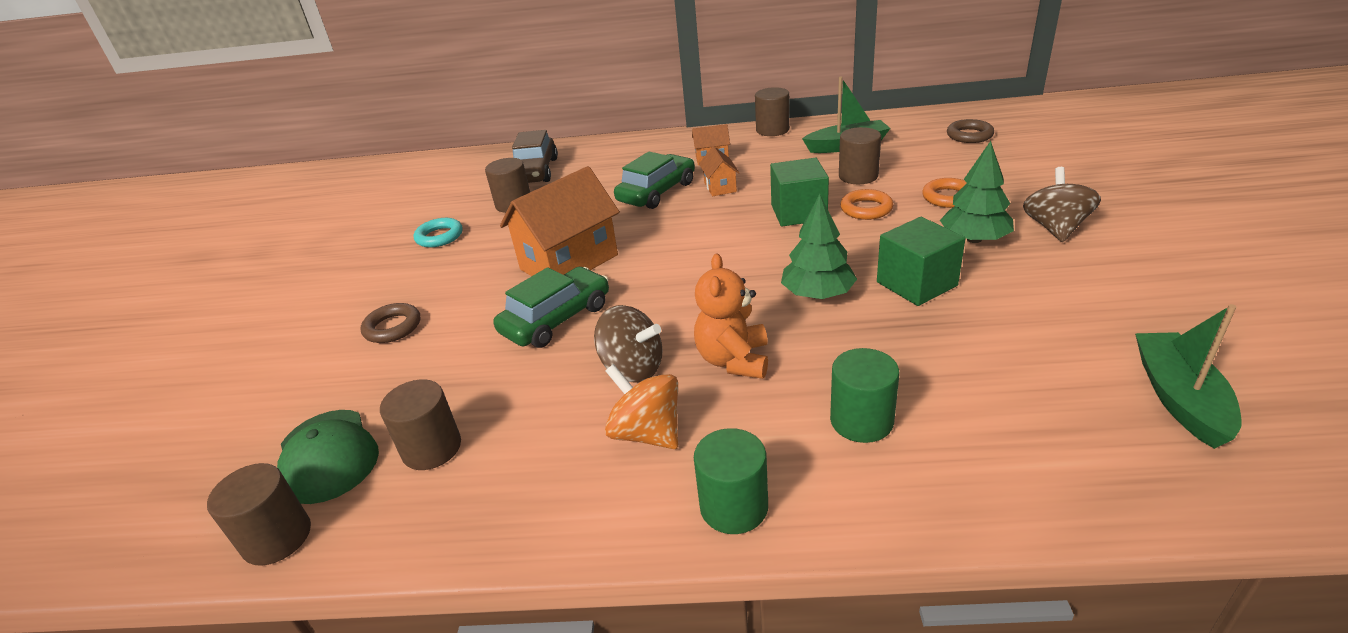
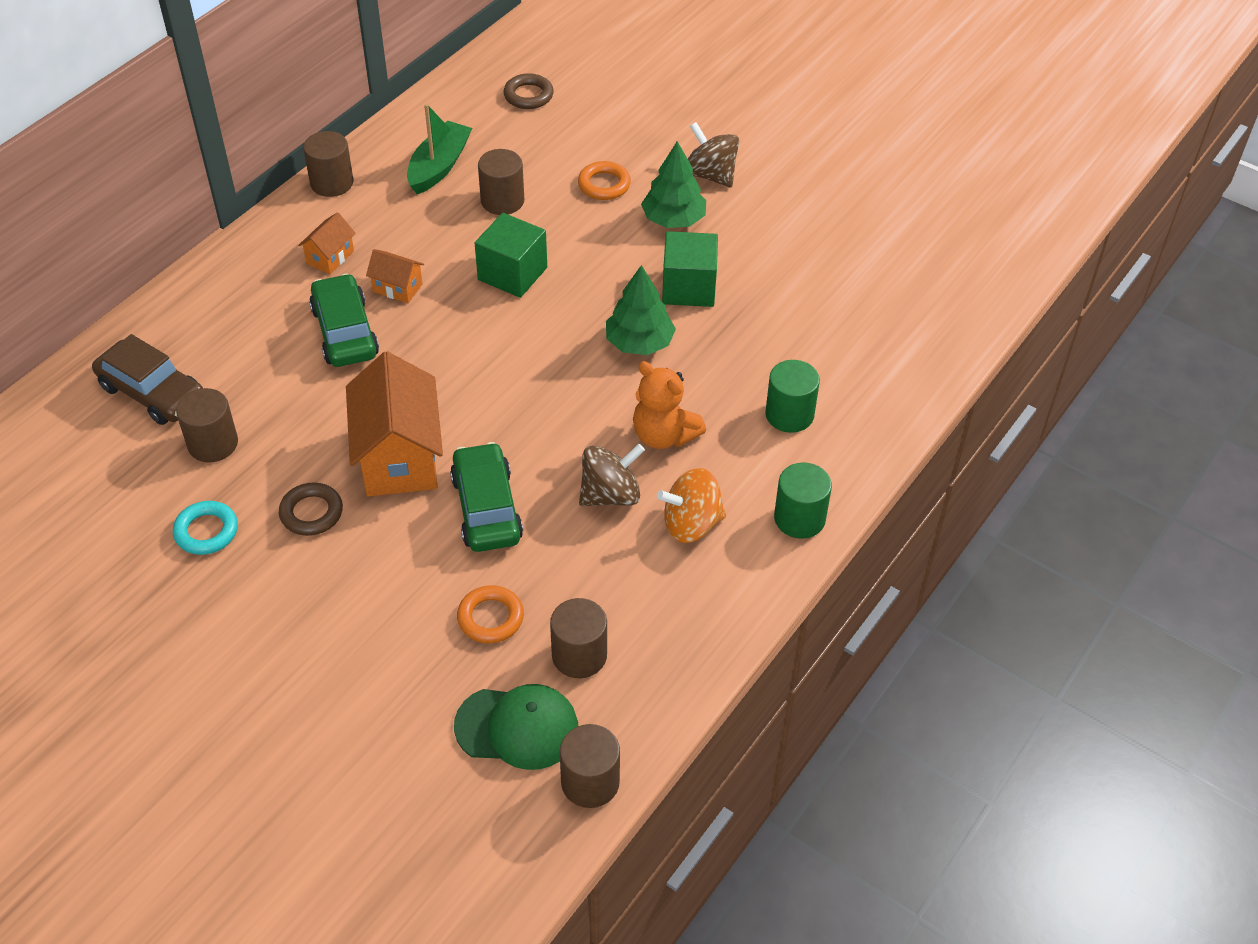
camera: 60 degrees left, 15 degrees up
brown ring [360,303,420,343] -> brown ring moved to [279,483,343,536]
orange ring [840,189,894,220] -> orange ring moved to [457,585,524,643]
green boat [1135,304,1242,449] -> none

